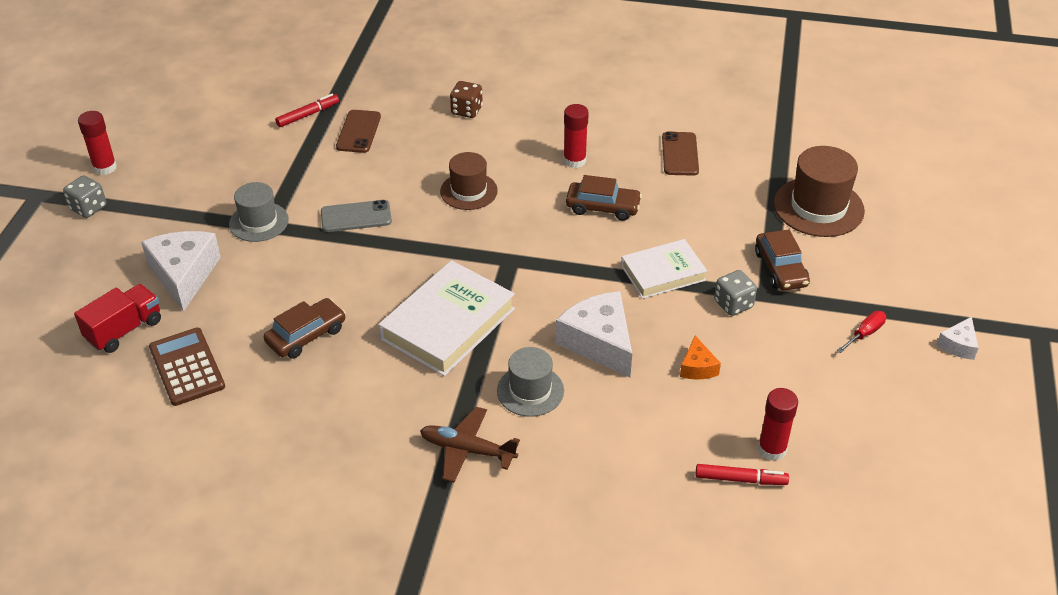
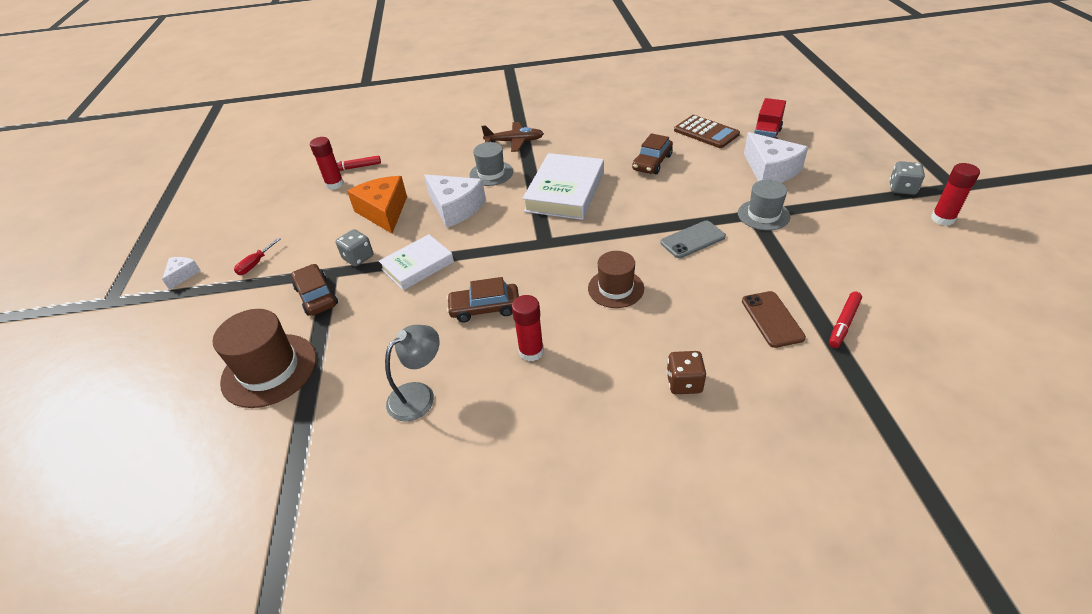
camera: 165 degrees right, 0 degrees up
brown phone [662,132,699,176] -> grey lamp [385,325,440,421]
orange cheese [680,336,721,379] -> orange cheese [347,176,407,234], size x1.98

